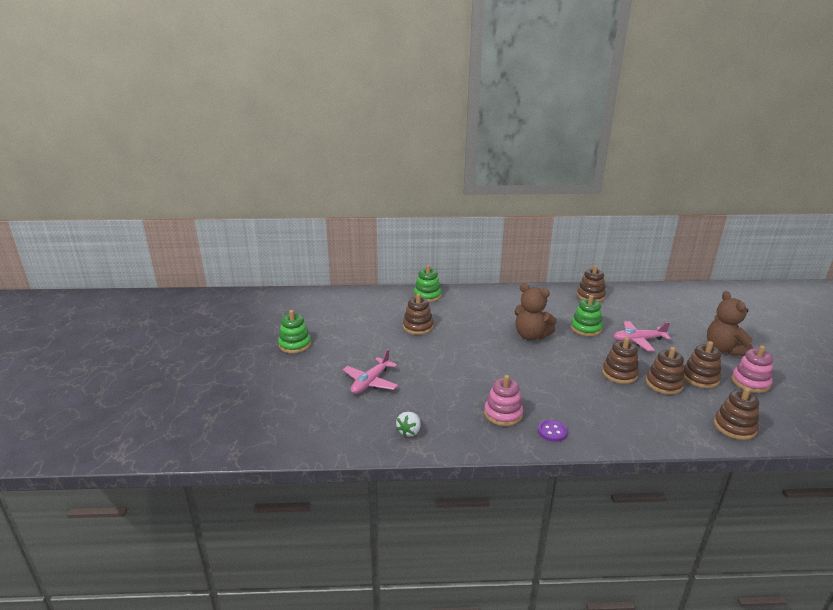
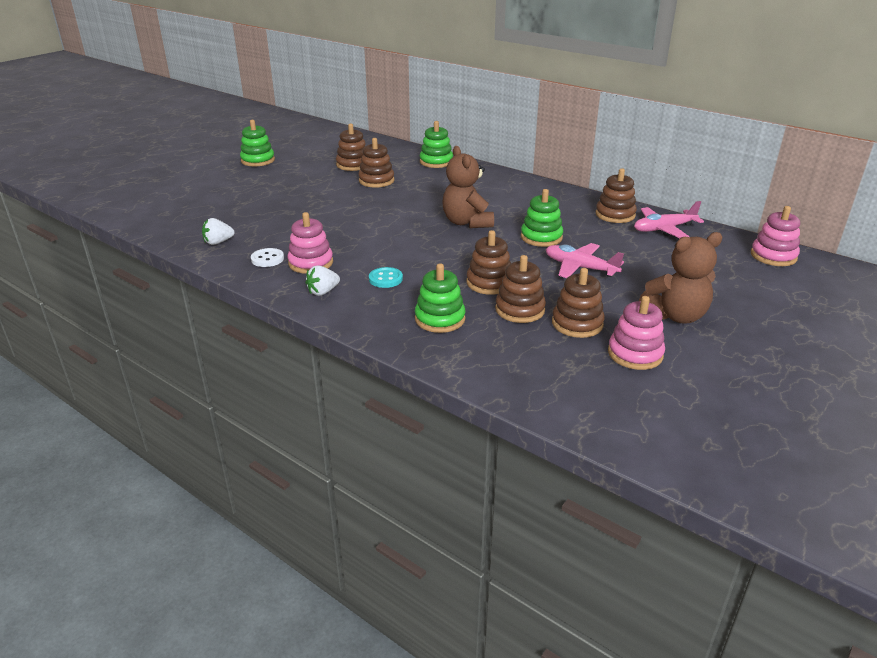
camera: 40 degrees right, 5 degrees up
pink plane [343,349,398,394] -> pink plane moved to [634,201,704,238]
purple button [538,420,568,442] -> white strawberry [305,265,340,296]
brown teddy bear [707,291,753,356] -> brown teddy bear turned 135 degrees counterclockwise [639,232,723,324]
brown stacking toy [714,387,759,440] -> brown stacking toy moved to [336,123,366,171]
none -> white button [251,248,284,267]
none -> turquoise button [369,267,403,288]
none -> green stacking toy [415,263,465,333]
none -> pink stacking toy [751,206,800,266]

